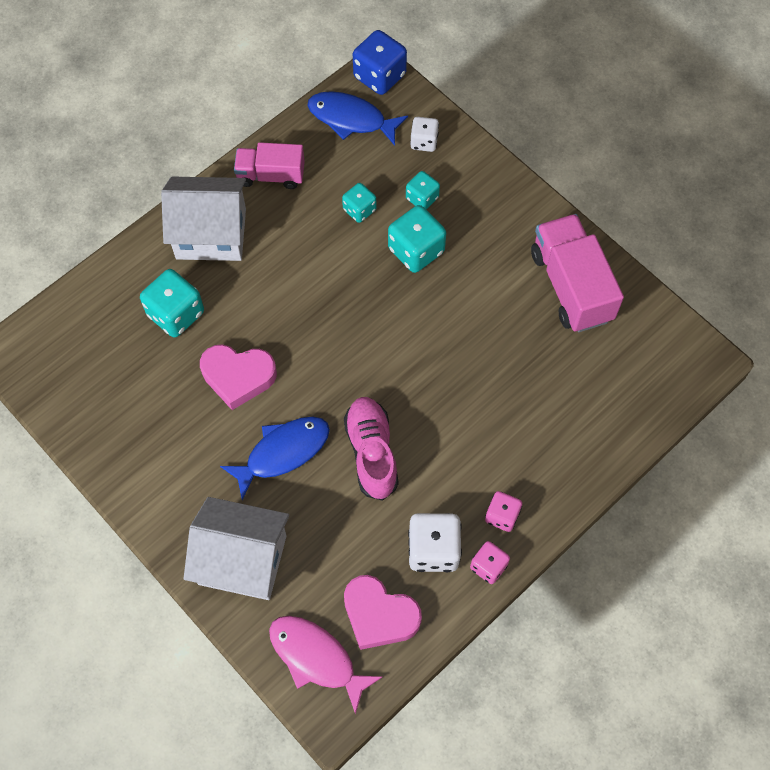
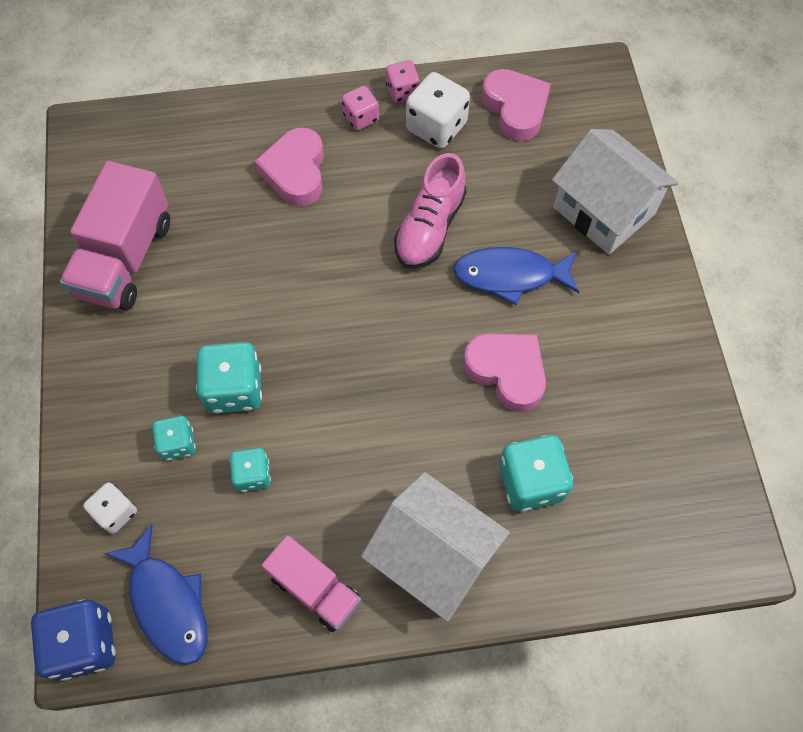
camera: 145 degrees left, 0 degrees up
pink fish [269,616,382,715] -> none
none -> pink heart [255,127,324,207]

